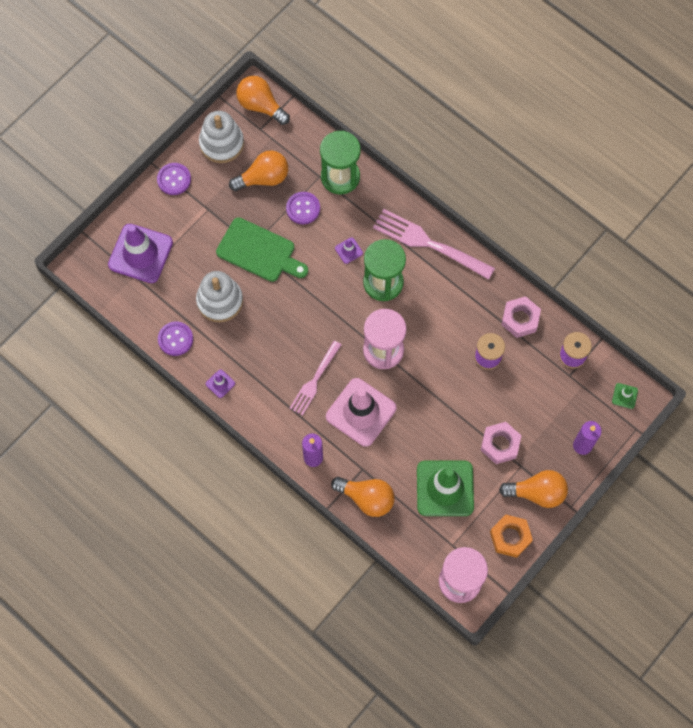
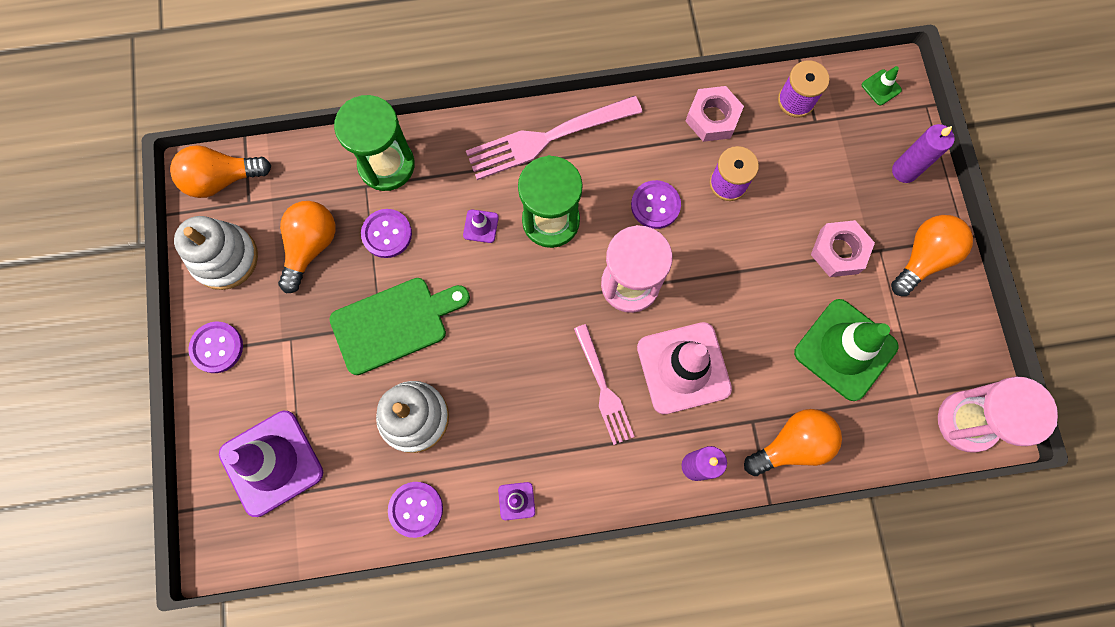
camera: 50 degrees left, 5 degrees up
orange nut [490,515,533,558] -> none
none -> purple button [631,180,681,229]

